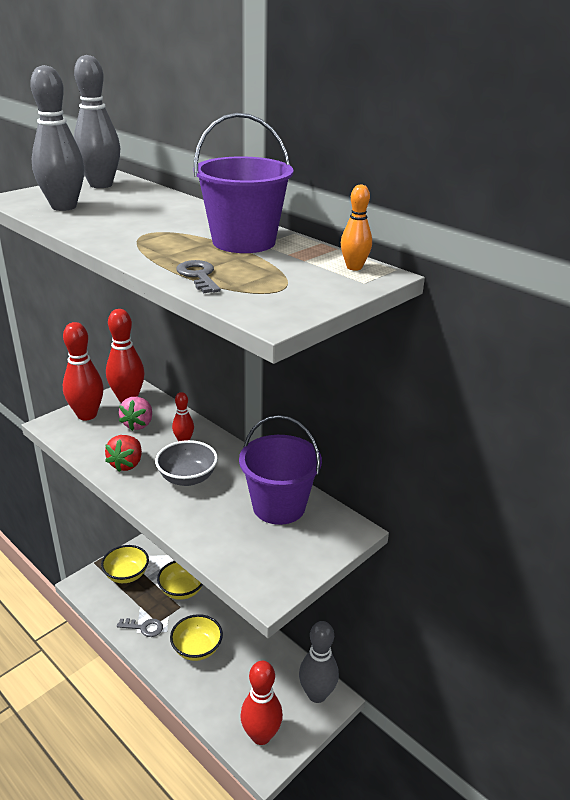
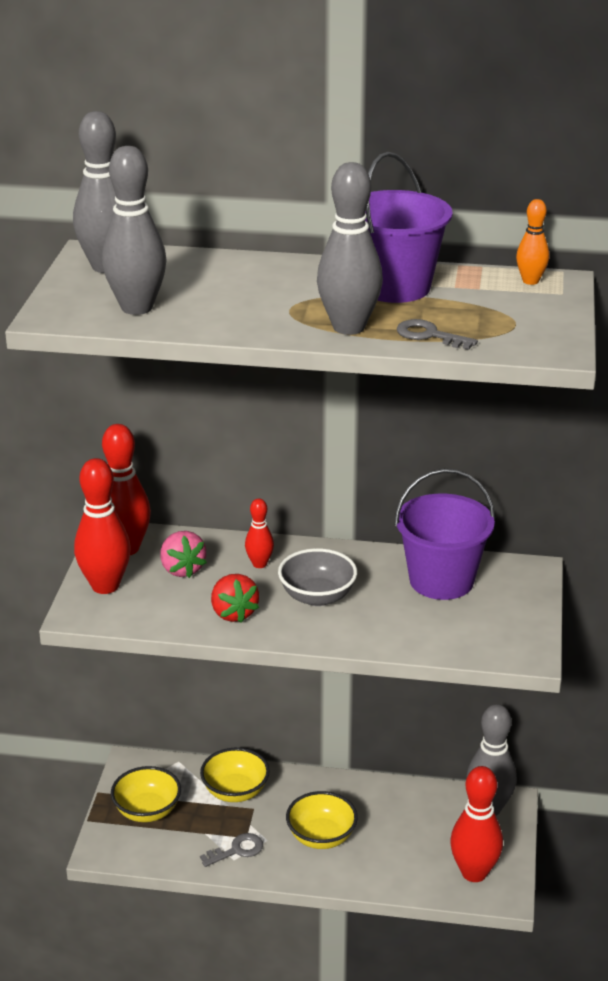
camera: 35 degrees left, 0 degrees up
none -> grey bowling pin [317,162,383,335]

